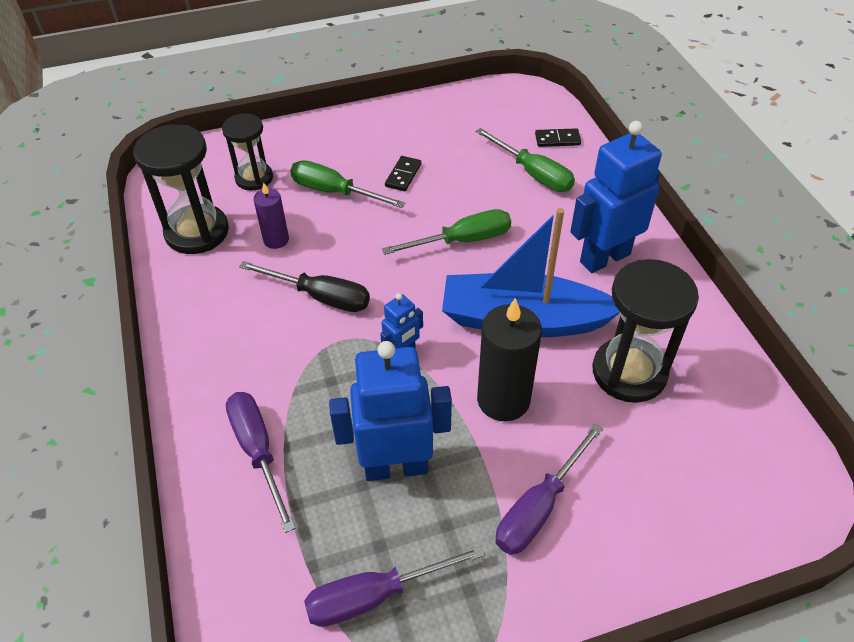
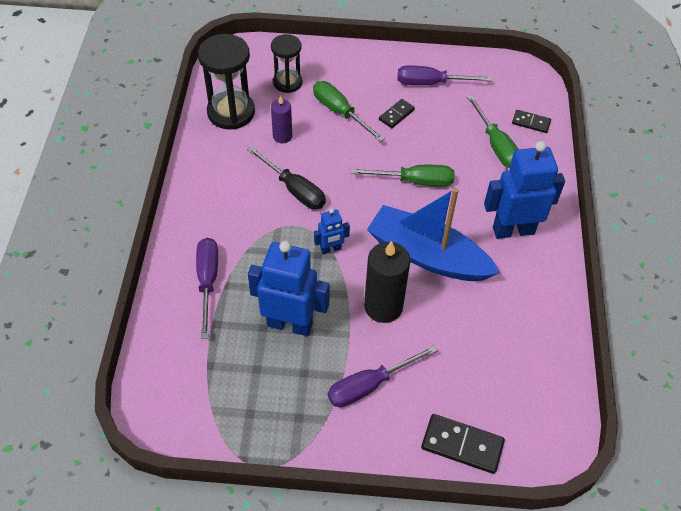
camera: 20 degrees right, 5 degrees up
purple screwdriver [304,545,485,627] -> purple screwdriver moved to [397,65,493,85]
black hourglass [593,259,699,403] -> none
none -> black domino [421,414,505,474]

